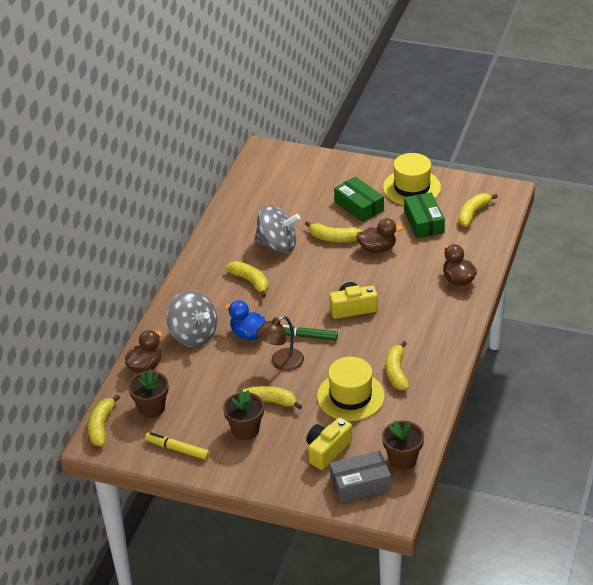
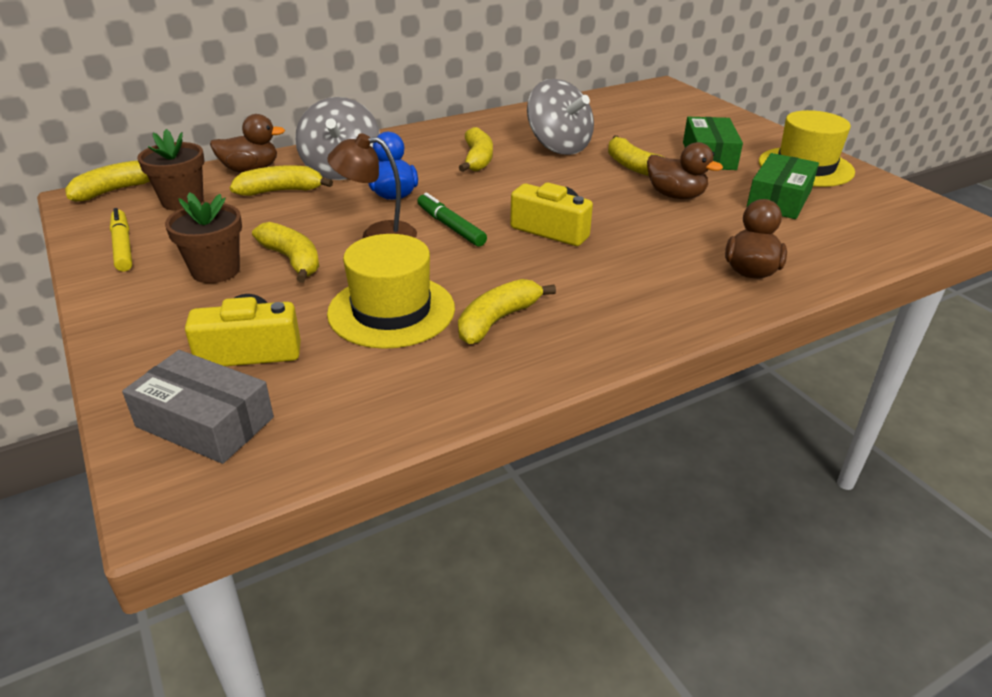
camera: 40 degrees right, 5 degrees down
brown flower pot [382,421,424,470] -> none
yellow banana [458,193,498,227] -> yellow banana moved to [230,165,333,196]

